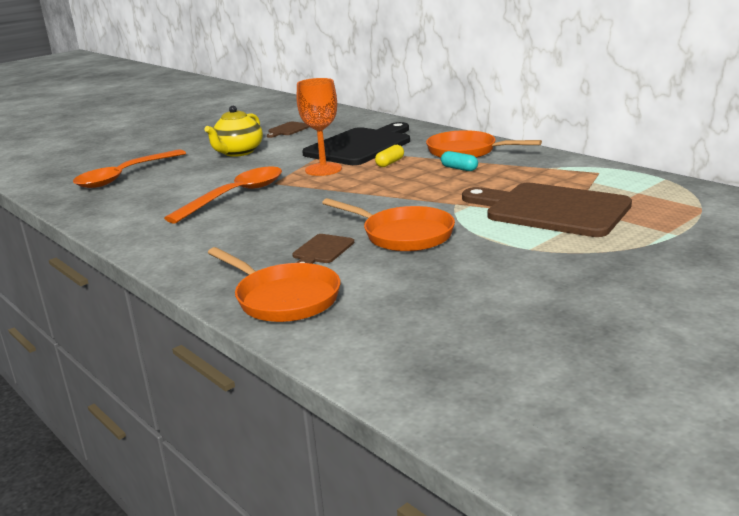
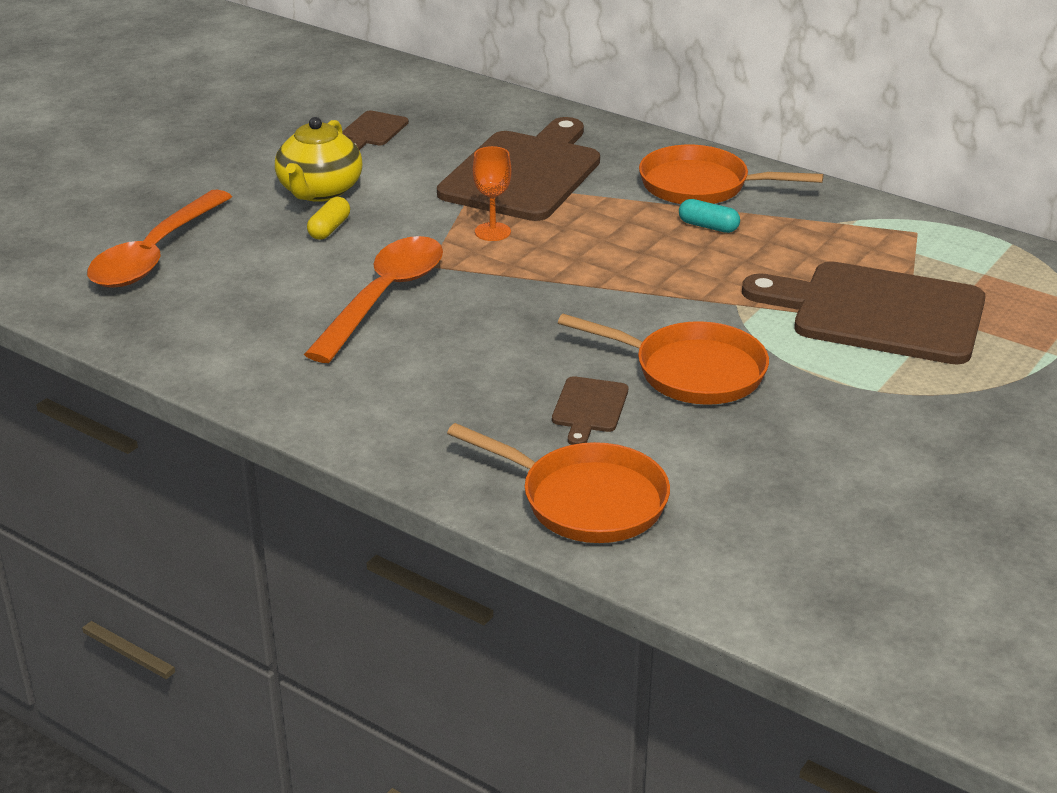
camera: 15 degrees left, 10 degrees up
orange goblet [297,78,342,176] -> orange goblet [473,146,512,241], size x0.61
black cutting board [302,122,410,165] -> brown cutting board [437,117,600,221]
yellow capsule [375,145,404,167] -> yellow capsule moved to [307,197,350,239]

